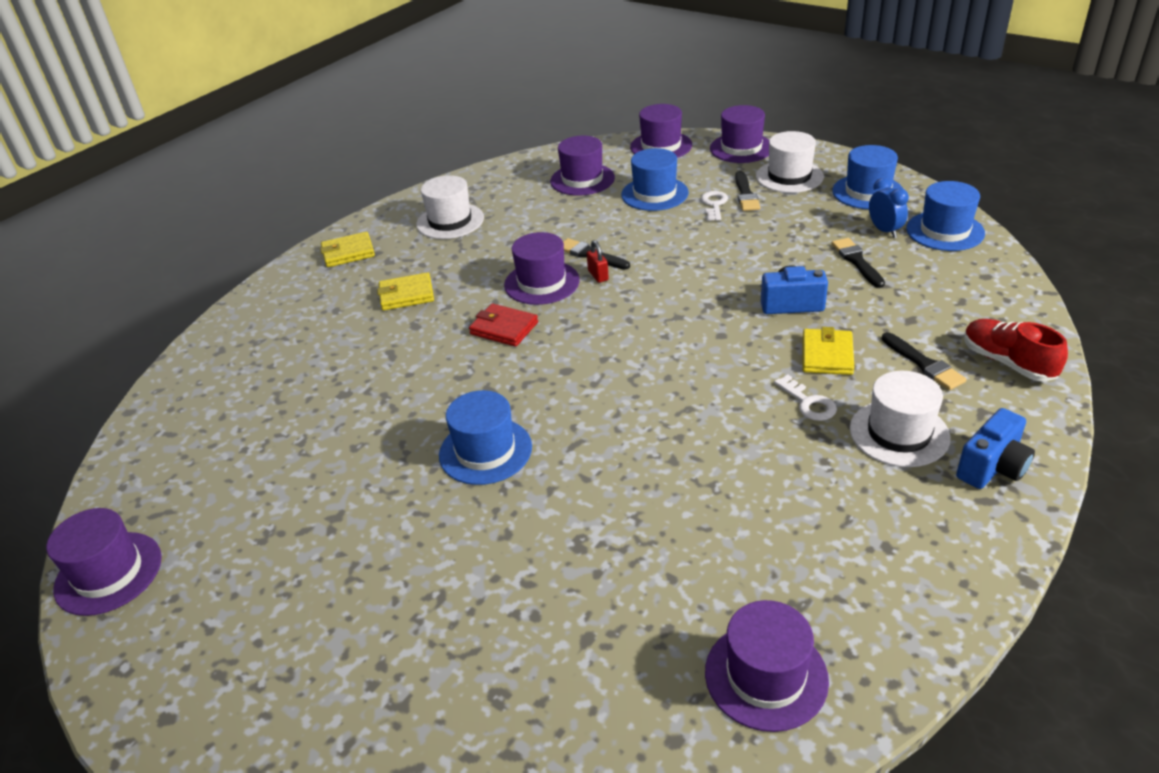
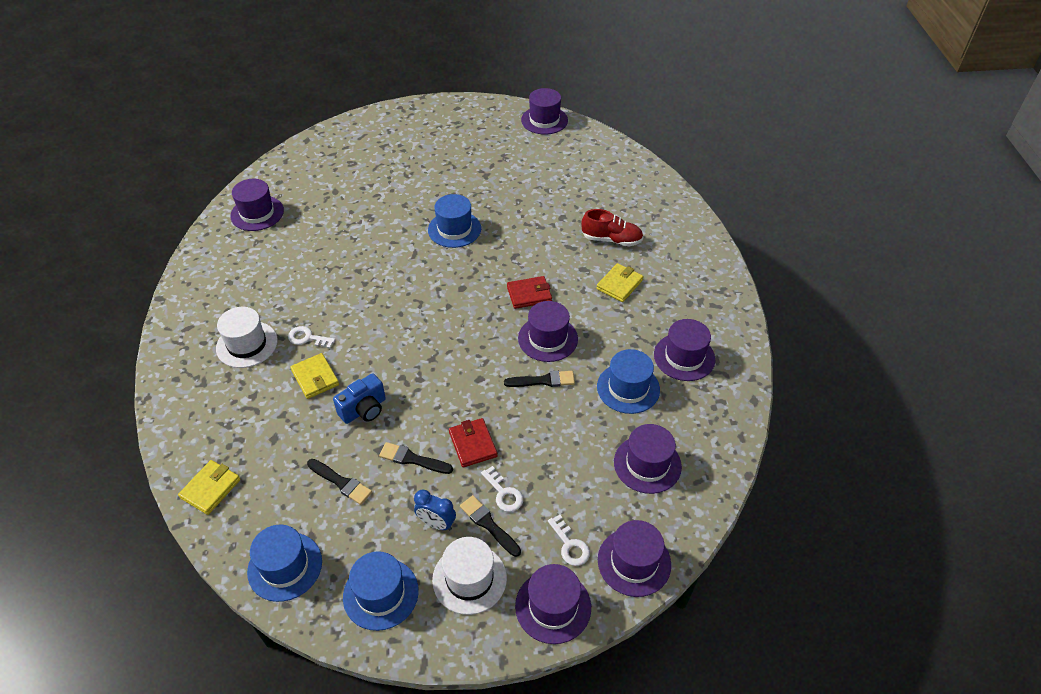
camera: 135 degrees right, 10 degrees up
yellow wallet [320,232,375,267] -> yellow wallet moved to [178,460,240,515]
white hat [416,175,484,239] -> purple hat [654,319,715,381]
red padlock [587,240,609,283] -> none
blue hat [621,148,689,211] -> blue hat moved to [597,349,660,414]
blue clock [869,178,909,238] -> blue clock moved to [414,489,456,530]
black brush [881,332,967,390] -> black brush moved to [379,442,453,474]
blue camera [956,408,1035,489] -> none
red shoe [964,319,1068,382] -> red shoe moved to [582,209,643,246]
none -> red wallet [449,418,497,467]
none -> white key [548,514,590,566]

